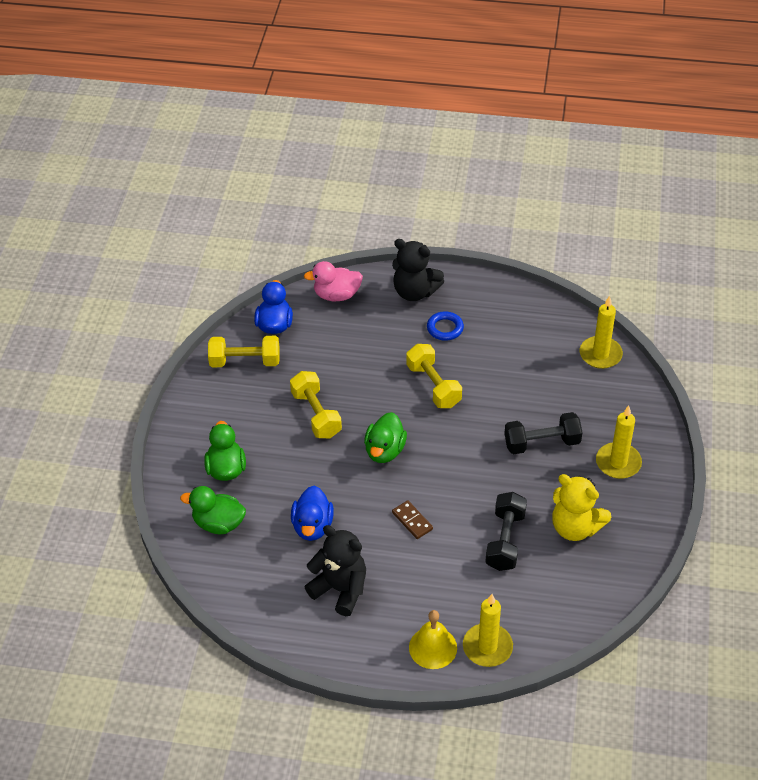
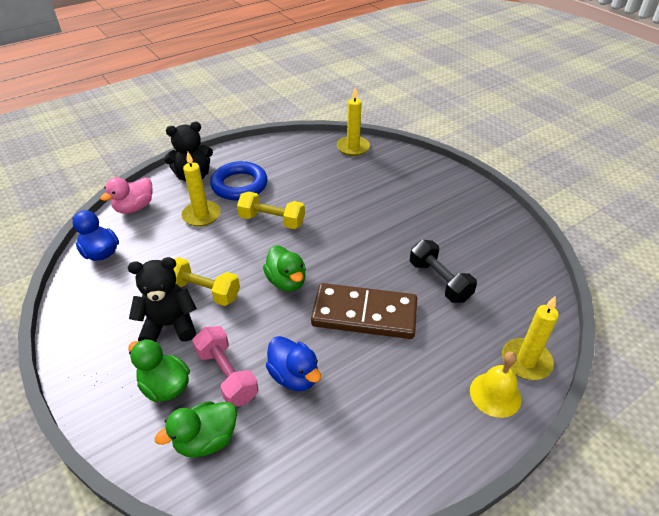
camera: 45 degrees left, 5 degrees down
yellow dumbbell [208,336,280,367] -> none
black teddy bear [305,525,366,616] -> black teddy bear moved to [128,257,197,342]
brown domino [392,500,433,539] -> brown domino [311,283,417,339], size x2.44
blue ring [427,311,464,341] -> blue ring [210,161,268,201], size x1.78
black dumbbell [504,412,583,454] -> none
yellow teddy bear [552,474,611,541] -> none
yellow candle [596,405,642,479] -> yellow candle moved to [181,152,221,227]
none -> pink dumbbell [192,326,258,407]

